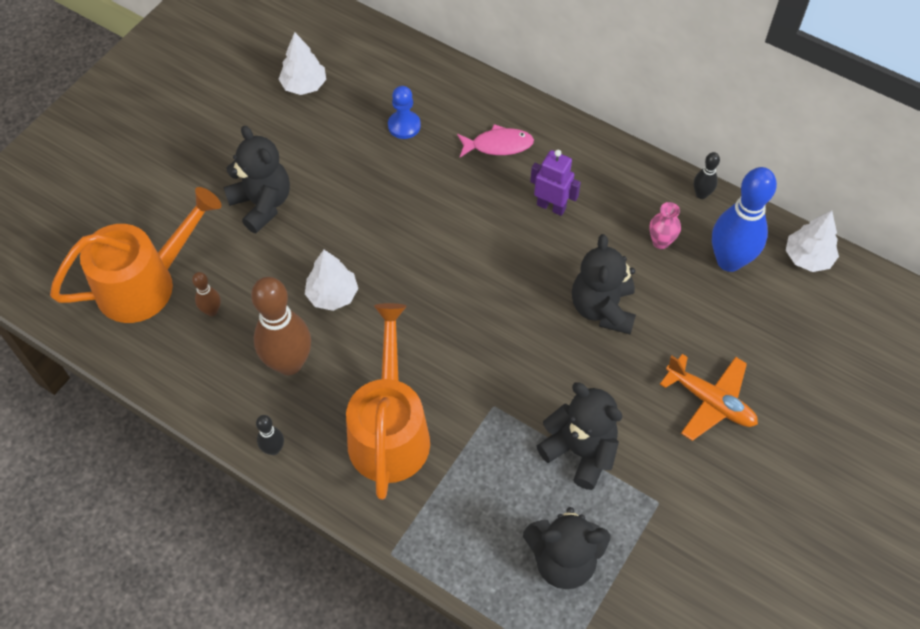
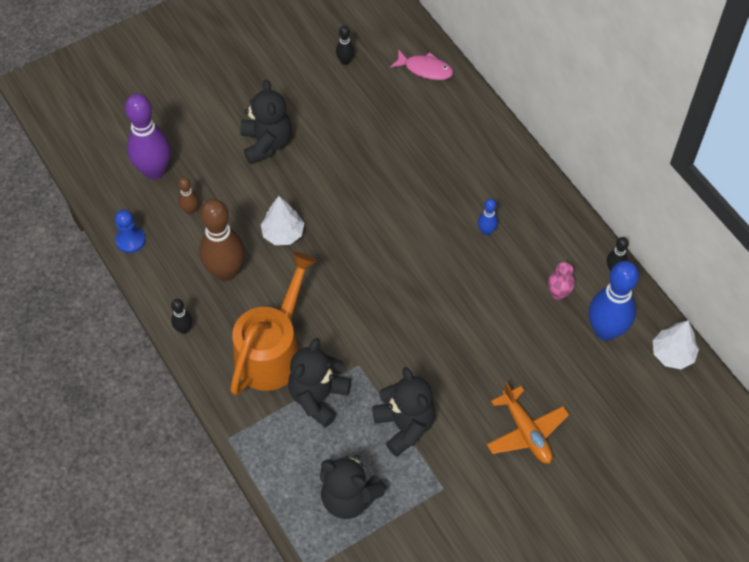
camera: 25 degrees right, 0 degrees up
orange watering can [50,187,222,323] -> purple bowling pin [125,94,171,180]
white tree [279,32,326,95] -> black bowling pin [336,25,354,65]
blue pawn [388,86,421,139] -> blue pawn moved to [115,210,146,253]
pink fish [457,124,534,157] -> pink fish moved to [390,49,453,80]
purple robot [530,150,581,216] -> blue bowling pin [478,199,498,236]
black teddy bear [572,234,636,334] -> black teddy bear moved to [288,338,351,428]

